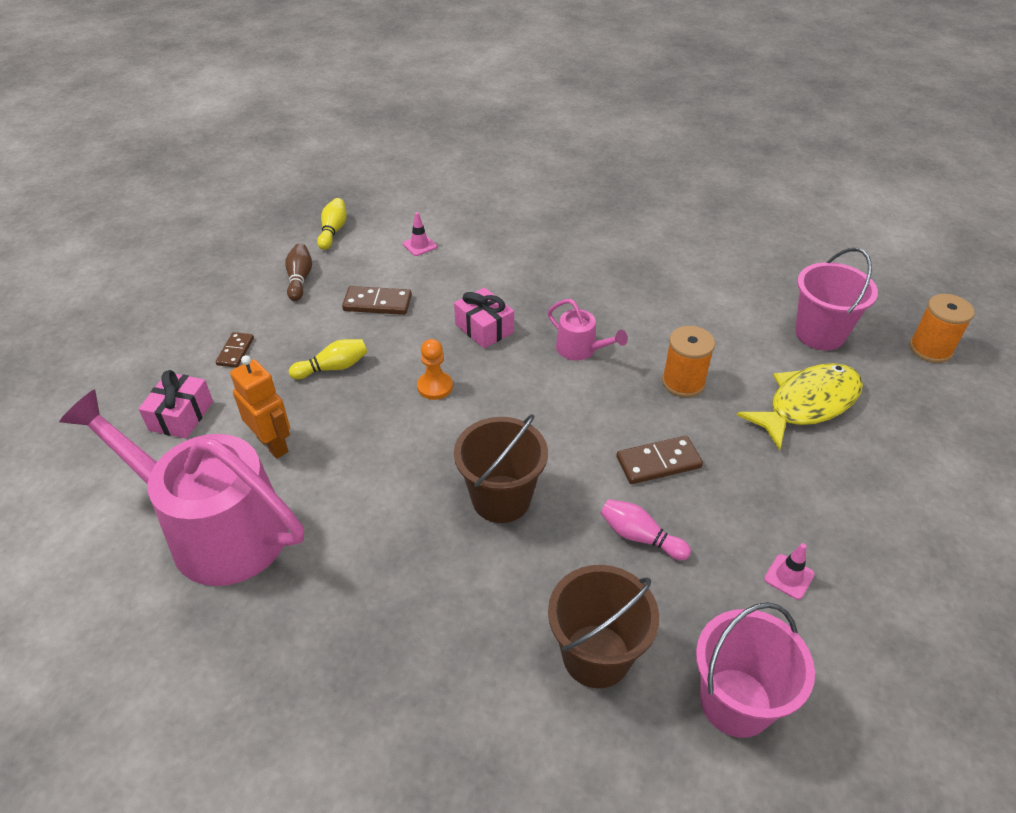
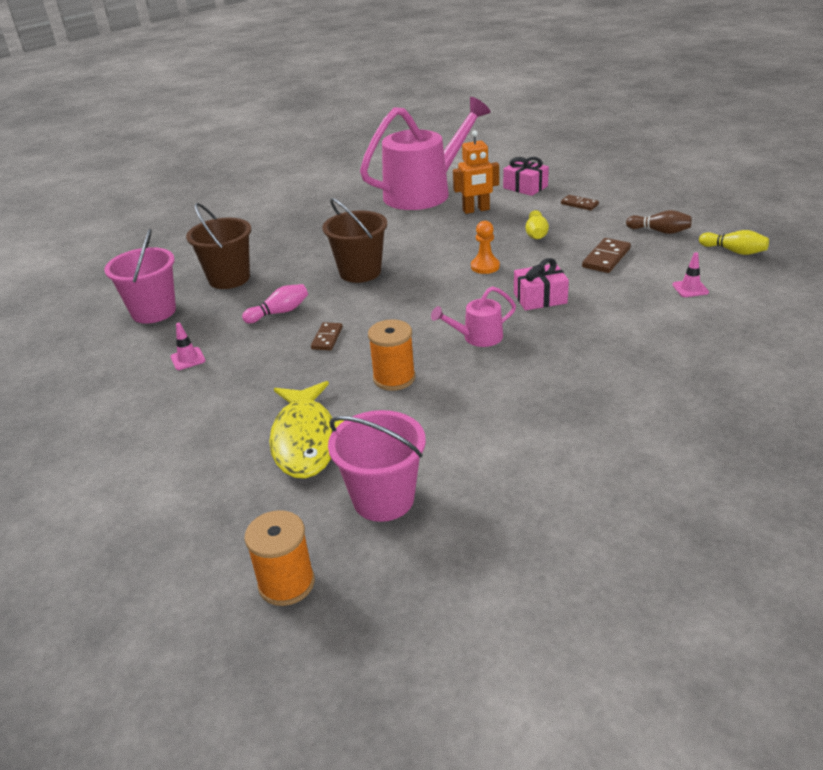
camera: 120 degrees right, 10 degrees down
brown domino [616,436,703,484] -> brown domino [311,322,343,350], size x0.66

